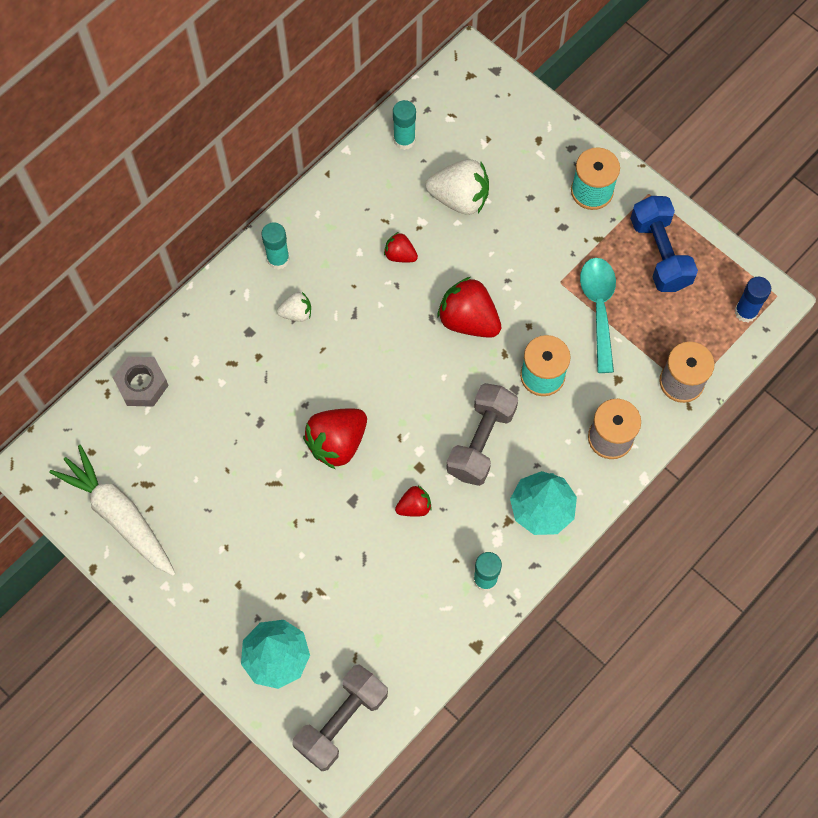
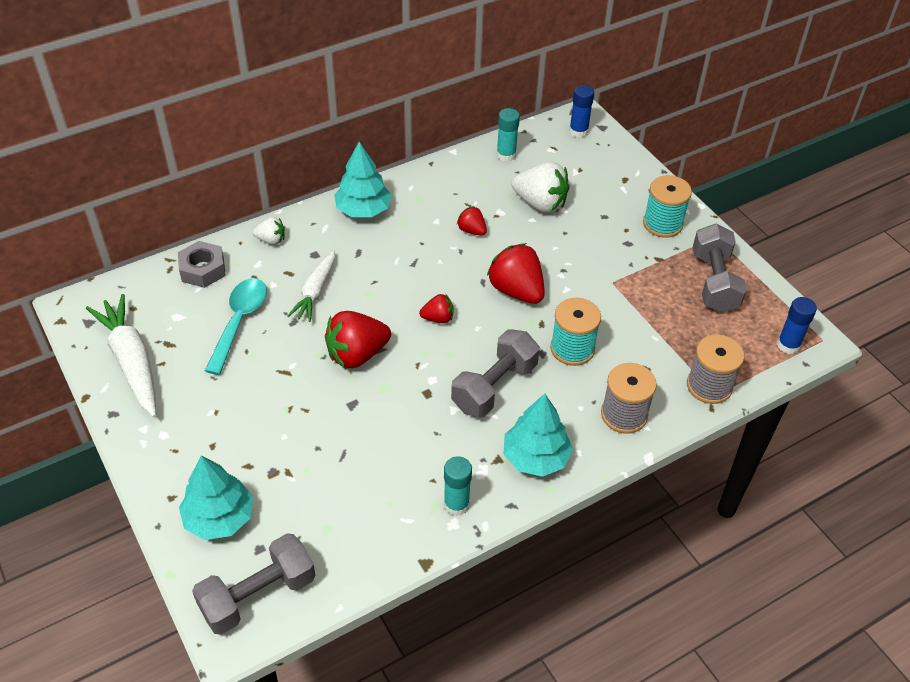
camera: 15 degrees right, 20 degrees down
turquoise glue stick [261,222,290,270] -> turquoise tree [334,142,392,217]
white strawberry [277,292,311,322] -> white strawberry moved to [253,217,285,245]
red strawberry [395,486,432,517] -> red strawberry moved to [419,294,454,323]
turquoise spoon [580,258,616,373] -> turquoise spoon moved to [205,278,267,375]
blue dumbbell [630,196,698,292] -> grey dumbbell [693,224,747,313]
none -> white carrot [287,250,335,322]
none -> blue glue stick [569,85,594,138]

